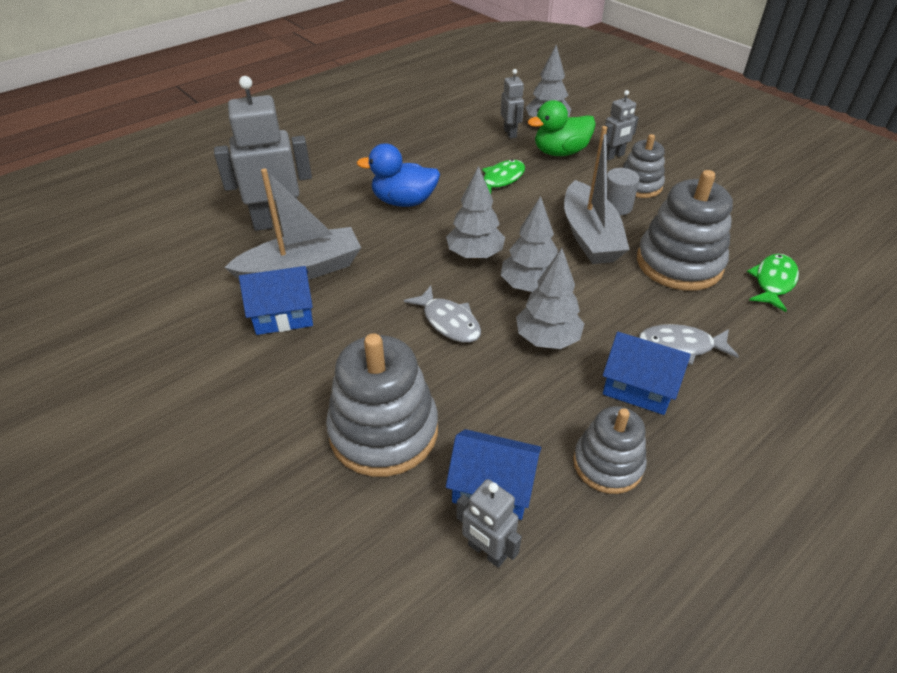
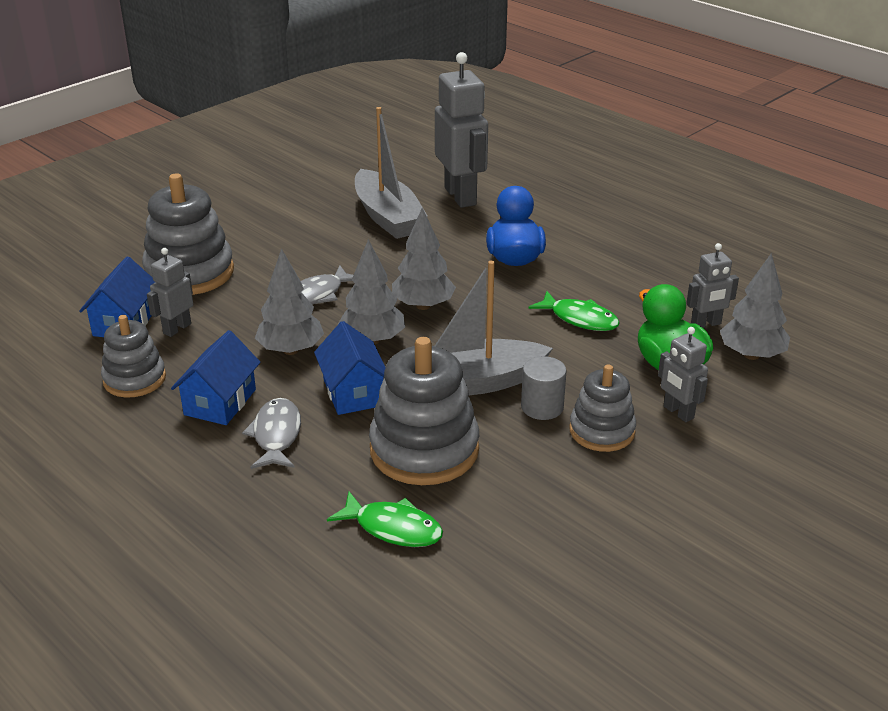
camera: 85 degrees right, 10 degrees down
blue house [239,266,313,335] -> blue house moved to [314,321,386,415]
grey robot [457,479,522,568] -> grey robot moved to [147,248,193,337]

